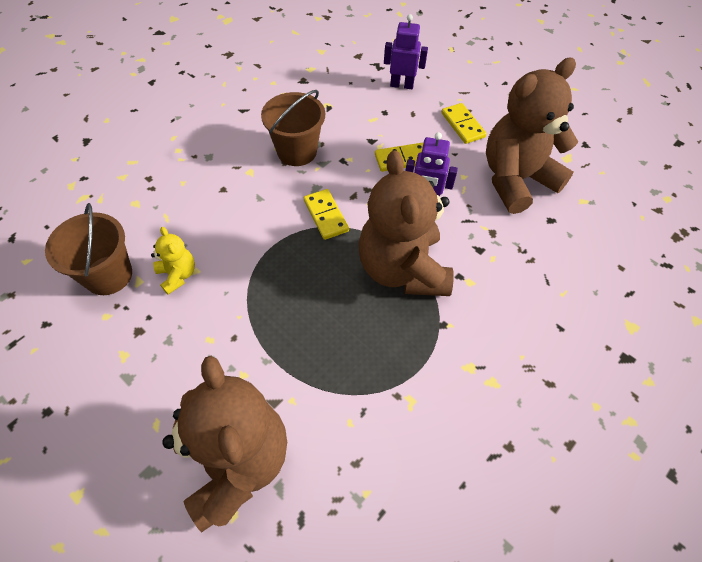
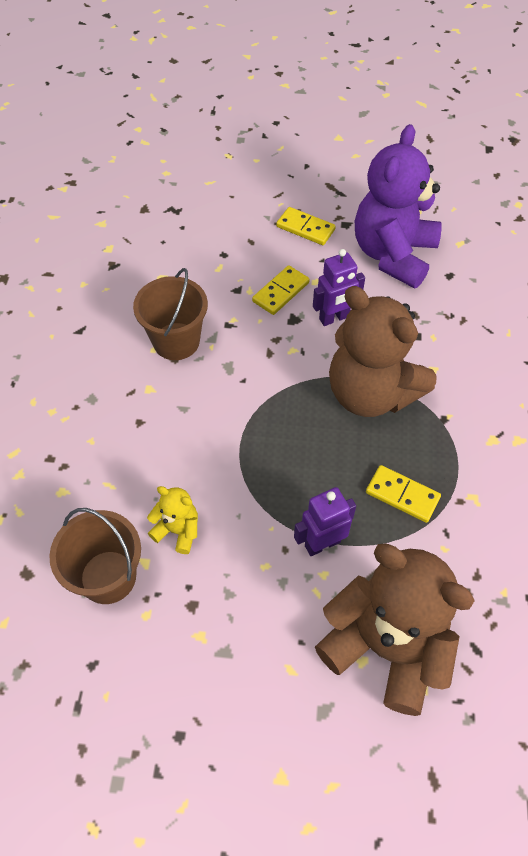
camera: 35 degrees left, 0 degrees up
yellow domino [304,189,349,240] -> yellow domino moved to [366,465,441,523]
purple robot [384,14,428,89] -> purple robot moved to [294,487,356,556]
brown teddy bear [486,57,578,214] -> purple teddy bear [355,124,442,288]

